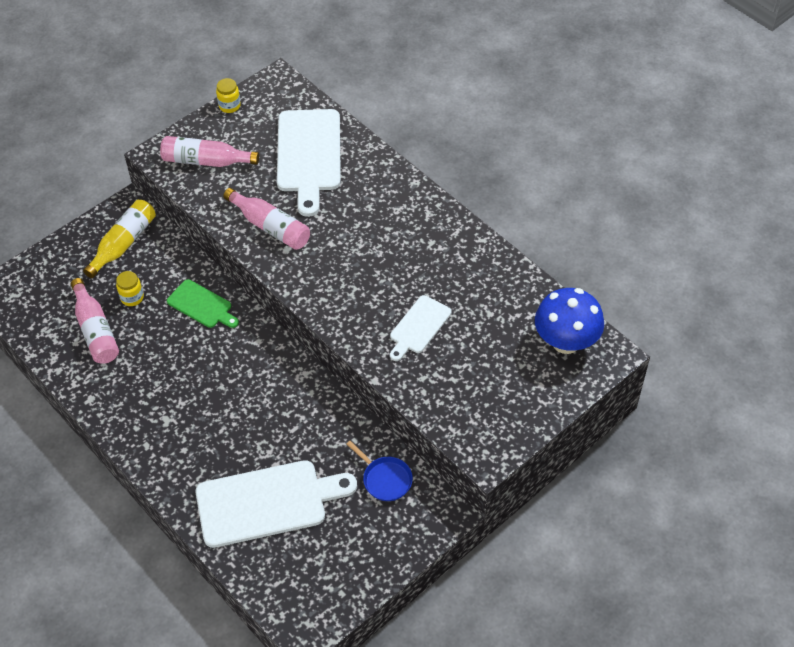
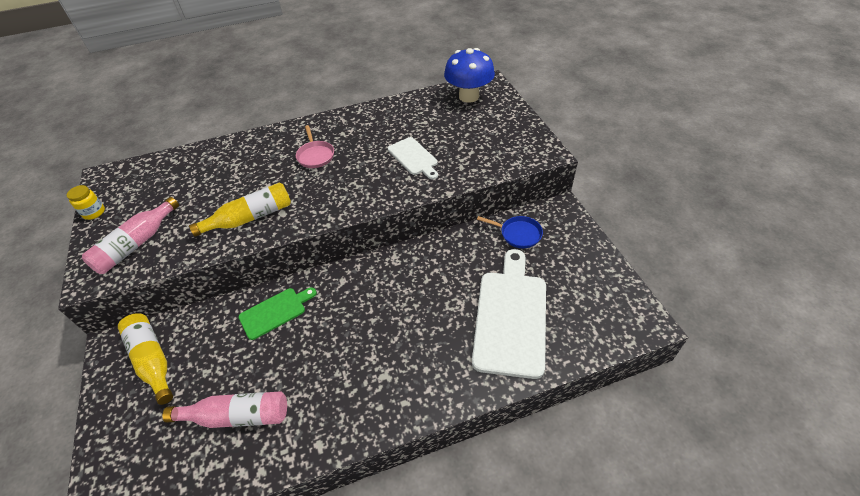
camera: 65 degrees left, 5 degrees down
yellow jar [116,271,144,306] -> none
pink bottle [223,188,310,250] -> yellow bottle [189,183,291,237]
white cutting board [277,109,341,217] -> none
blue pan [346,441,413,501] -> blue pan turned 45 degrees clockwise [477,216,543,248]
none -> pink pan [296,125,334,168]

